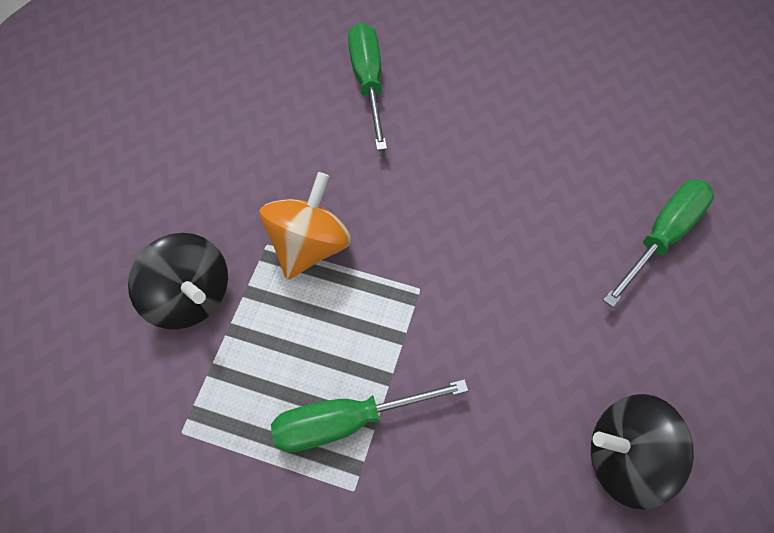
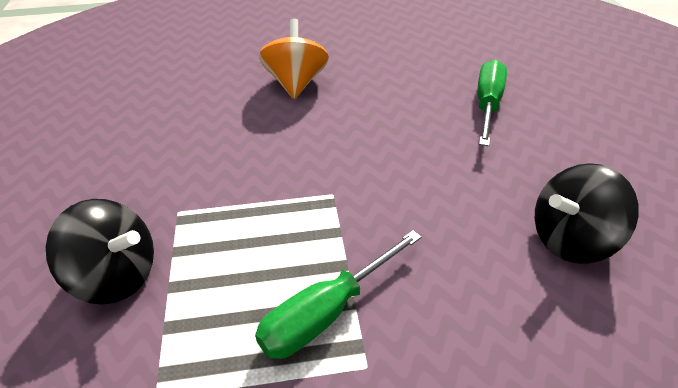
camera: 25 degrees left, 20 degrees down
orange spinning top [259,172,351,280] -> orange spinning top moved to [259,19,329,99]
green screwdriver [348,23,387,151] -> none

